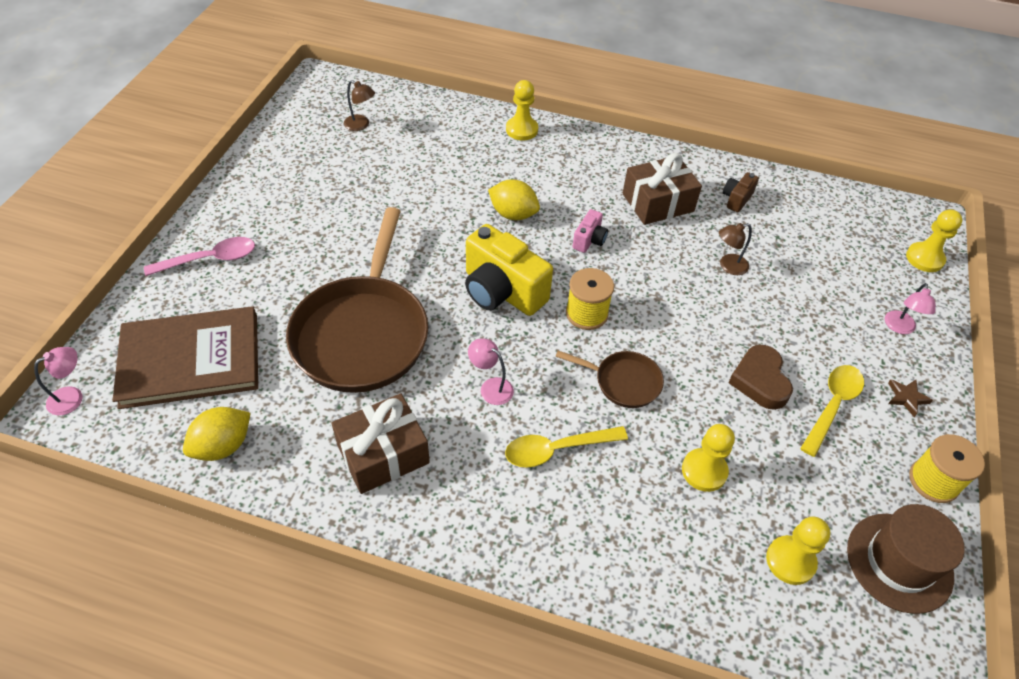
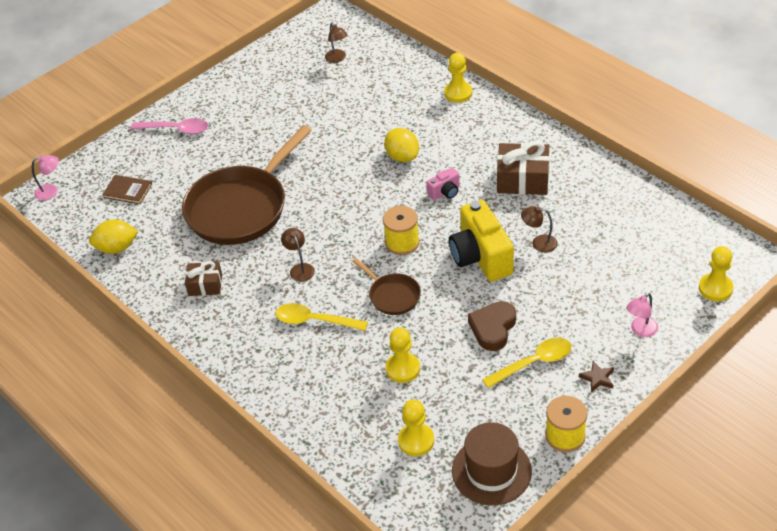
camera: 35 degrees right, 5 degrees down
brown book [113,306,258,409] -> brown book [102,175,152,204], size x0.44
brown gift [331,393,430,494] -> brown gift [185,261,222,296], size x0.61
yellow camera [465,224,553,316] -> yellow camera moved to [449,200,514,281]
pink lamp [468,338,514,405] -> brown lamp [281,228,315,282]
brown camera [723,172,759,212] -> none

